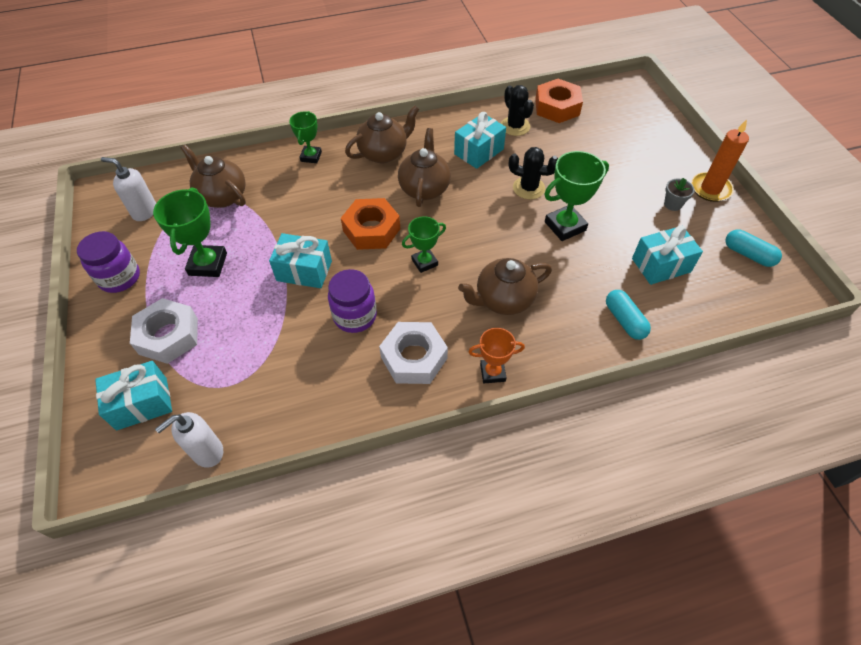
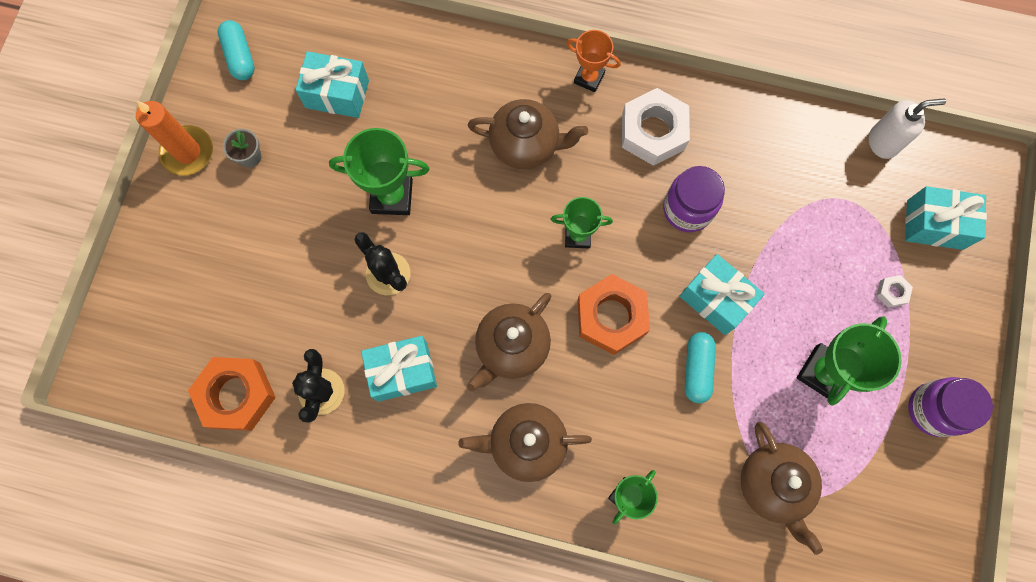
camera: 150 degrees left, 20 degrees up
white soap dispenser [101,157,156,221] -> none
white nut [130,298,198,364] -> white nut [876,275,913,308], size x0.43
turquoise capsule [606,290,651,340] -> turquoise capsule moved to [685,332,716,403]

